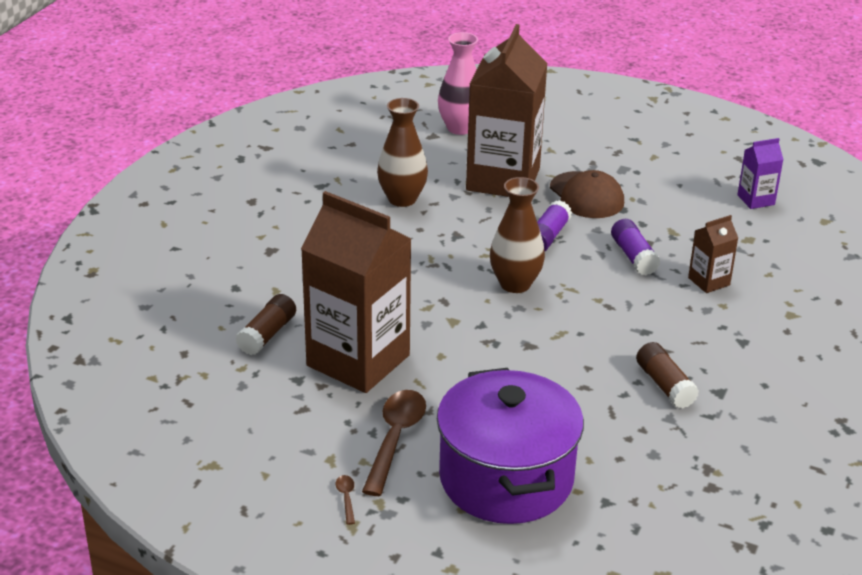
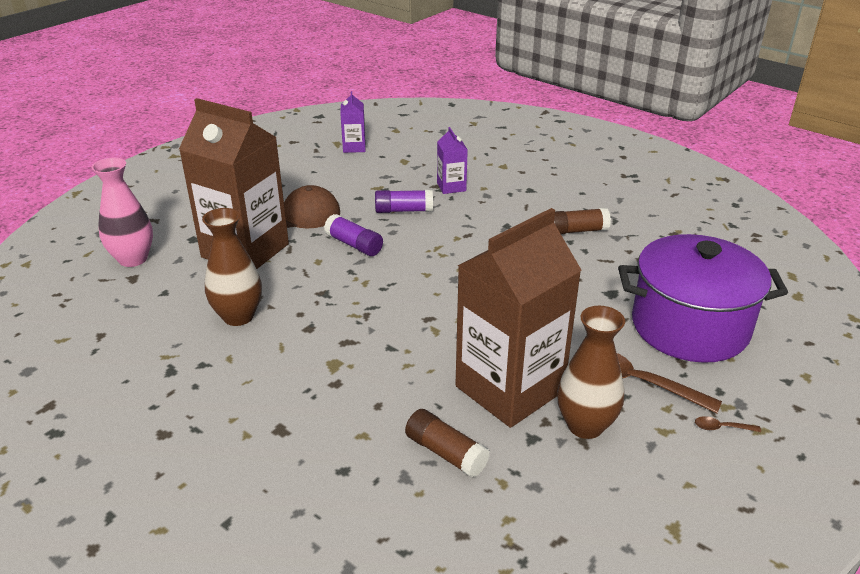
camera: 75 degrees left, 0 degrees up
brown vase [490,177,545,293] -> brown vase moved to [557,306,625,439]
brown carton [688,215,738,293] -> purple carton [437,127,468,194]

